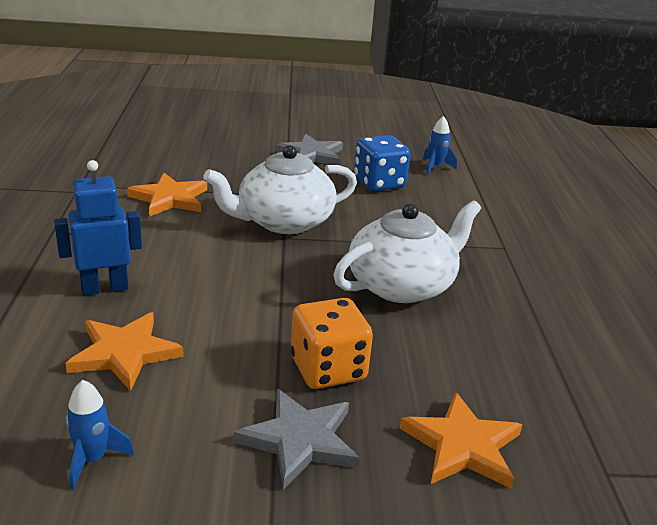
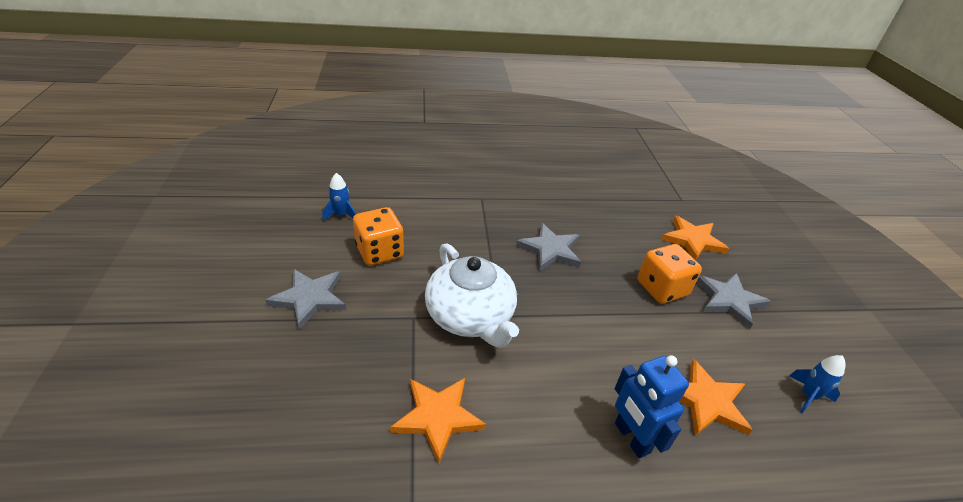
camera: 95 degrees left, 10 degrees up
white teapot [333,200,481,303] -> grey star [516,223,581,271]
blue dice [354,135,411,191] -> orange dice [353,207,404,266]

